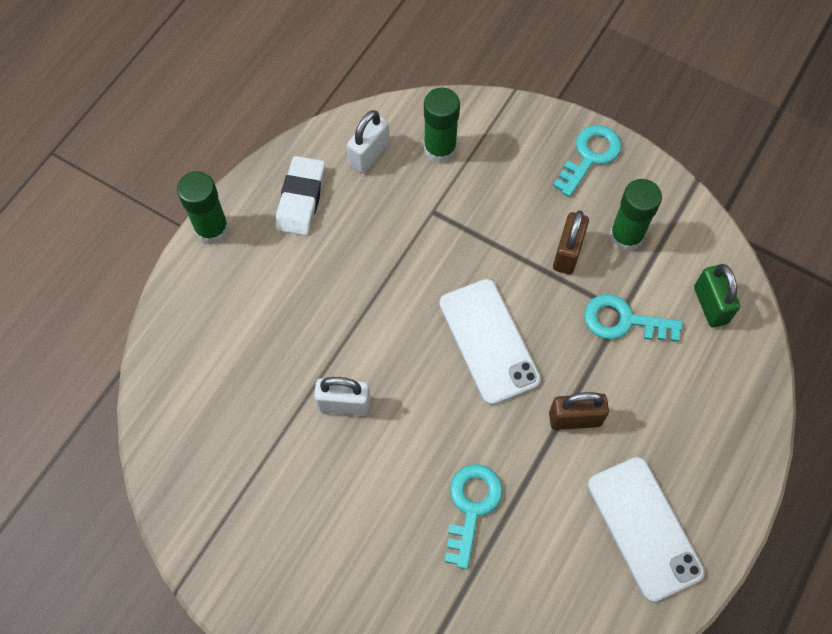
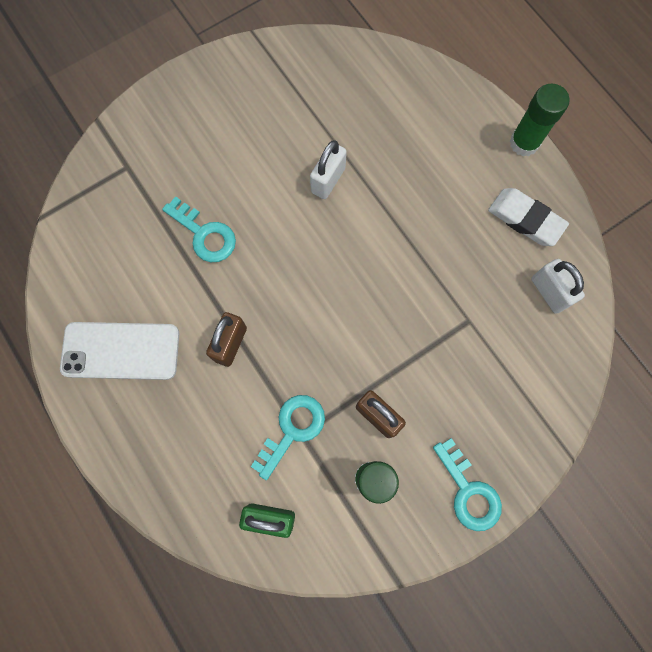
camera: 115 degrees right, 10 degrees up
green glue stick [424,87,460,163] -> none
white phone [439,279,541,405] -> none

